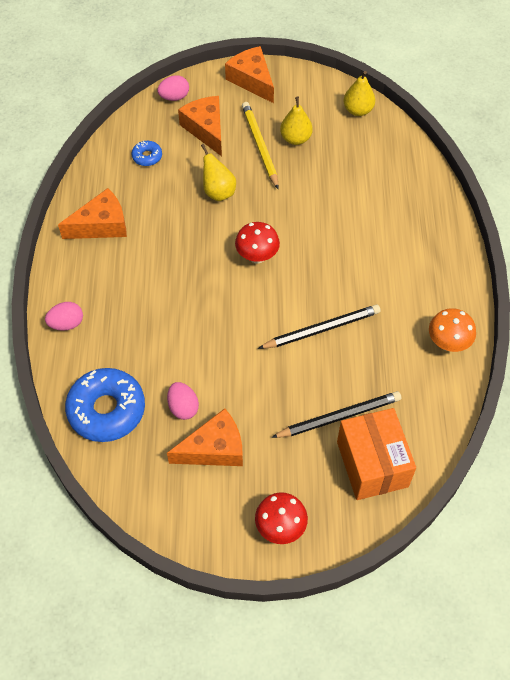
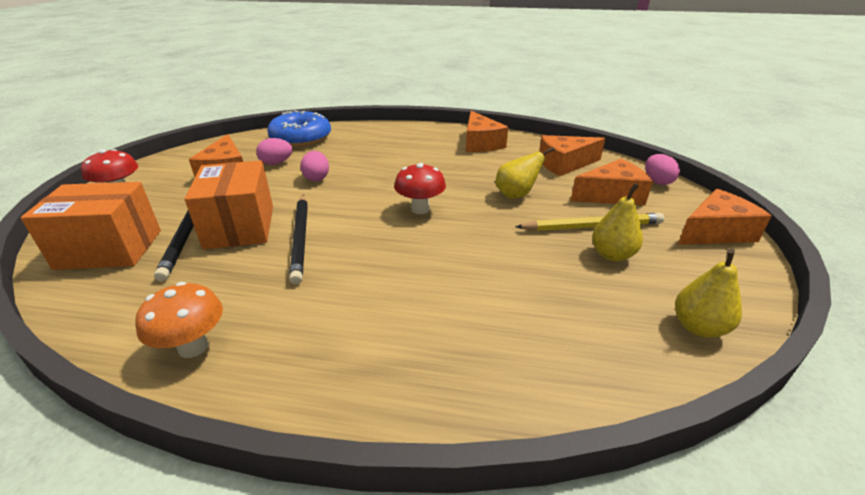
camera: 100 degrees right, 25 degrees down
pink egg [45,302,83,331] -> pink egg moved to [300,151,329,181]
blue donut [132,141,162,166] -> orange cheese [539,135,605,176]
none -> orange box [185,161,273,250]

